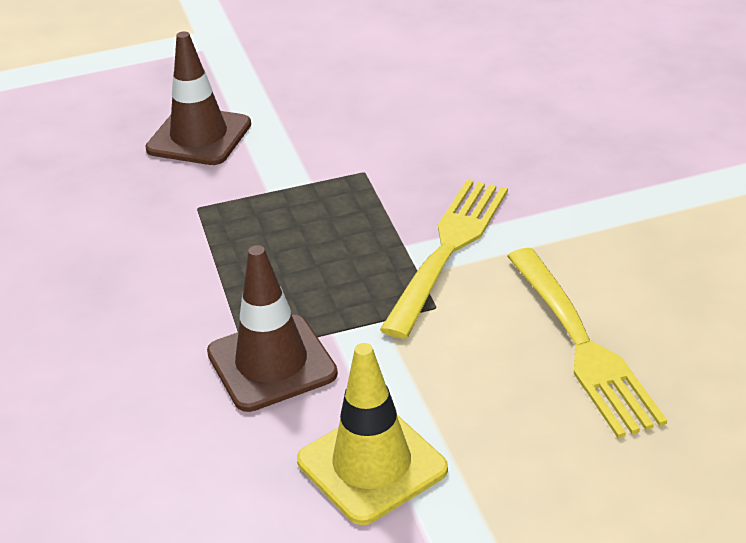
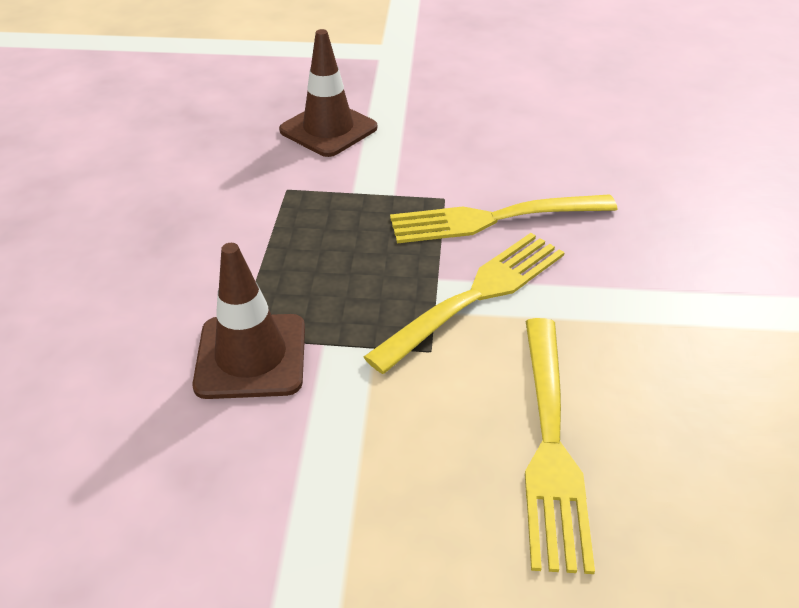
camera: 20 degrees right, 5 degrees up
yellow traffic cone [297,343,448,525] -> none
none -> yellow fork [390,194,617,243]

